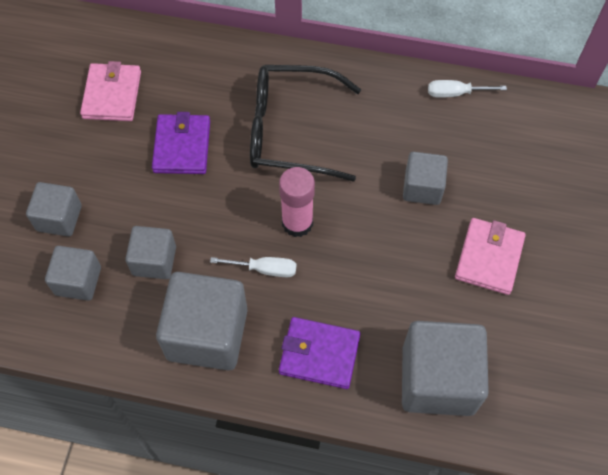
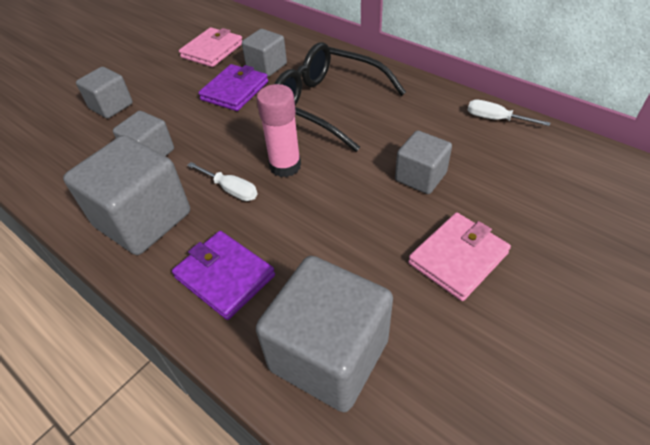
camera: 30 degrees right, 15 degrees down
grey cube [45,246,101,301] -> grey cube moved to [242,29,287,77]

